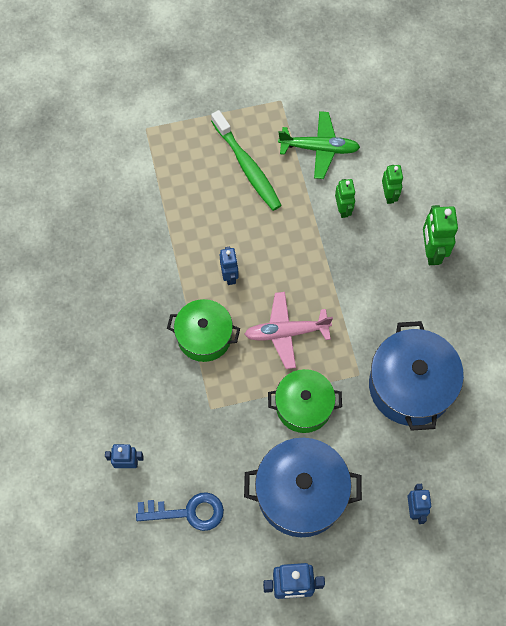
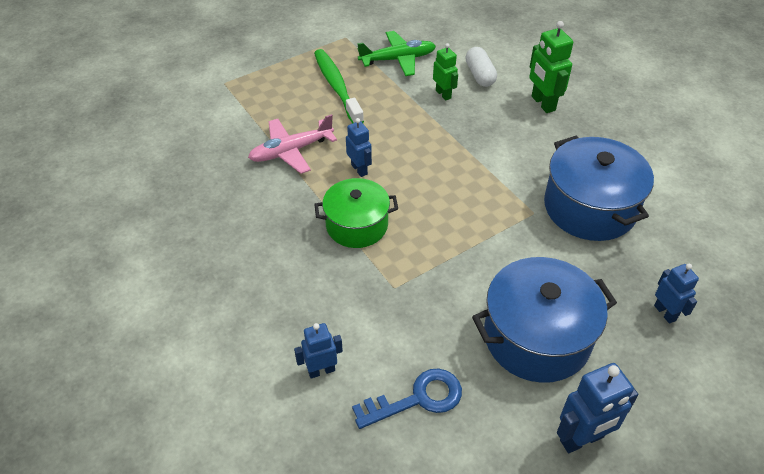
camera: 20 degrees left, 20 degrees down
green toothbrush [211,110,282,211] -> green toothbrush turned 150 degrees counterclockwise [314,49,364,123]
pink plane [244,292,333,369] -> pink plane moved to [248,114,337,174]
green pot [268,369,342,433] -> none
green robot [382,165,403,204] -> white capsule [465,47,497,87]

